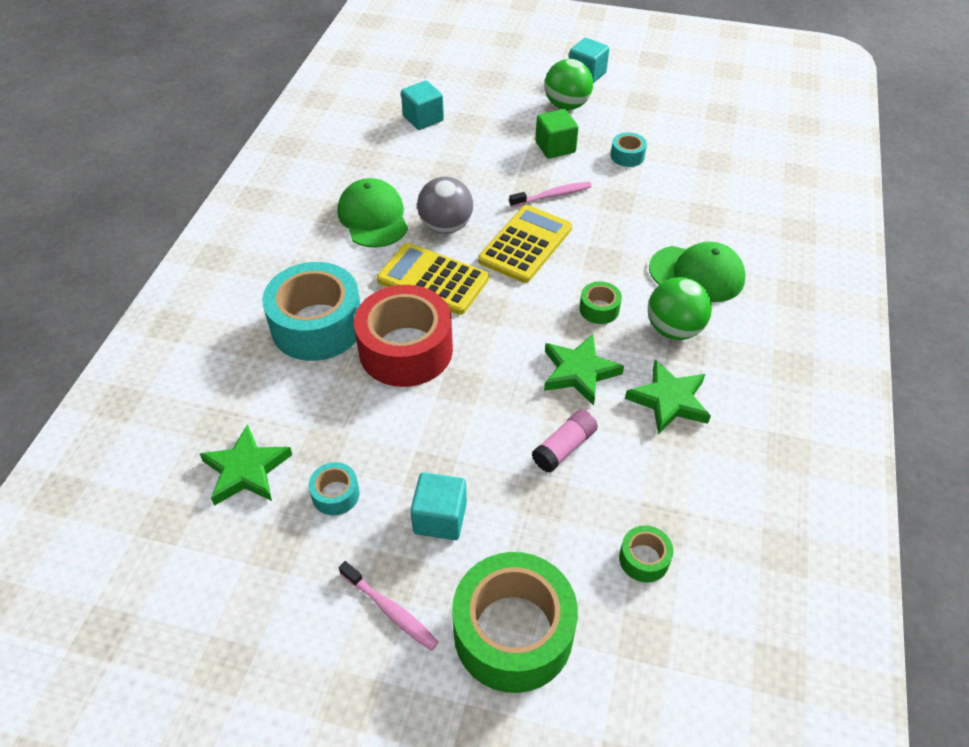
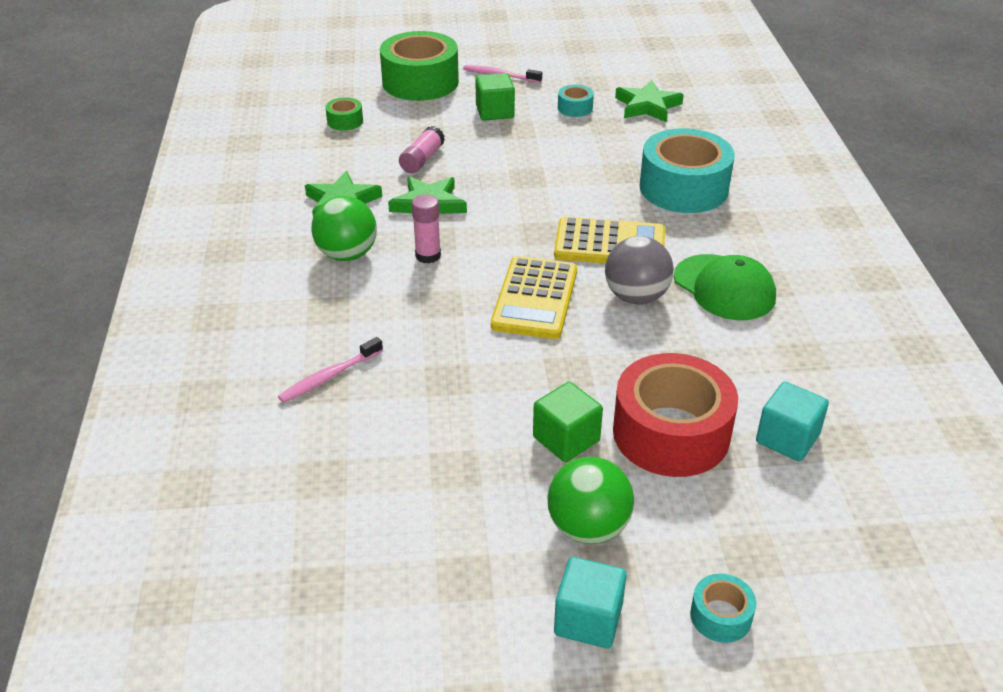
camera: 160 degrees right, 10 degrees down
red tape [354,285,453,387] -> red tape moved to [613,353,738,477]
turquoise cube [410,472,467,540] -> green cube [475,73,515,121]
pink toothbrush [509,182,592,207] -> pink toothbrush moved to [278,337,383,403]
green tape [579,282,622,324] -> pink glue stick [412,194,441,264]
turquoise tape [611,132,647,167] -> turquoise tape moved to [690,574,756,643]
green cap [649,242,745,302] -> none

